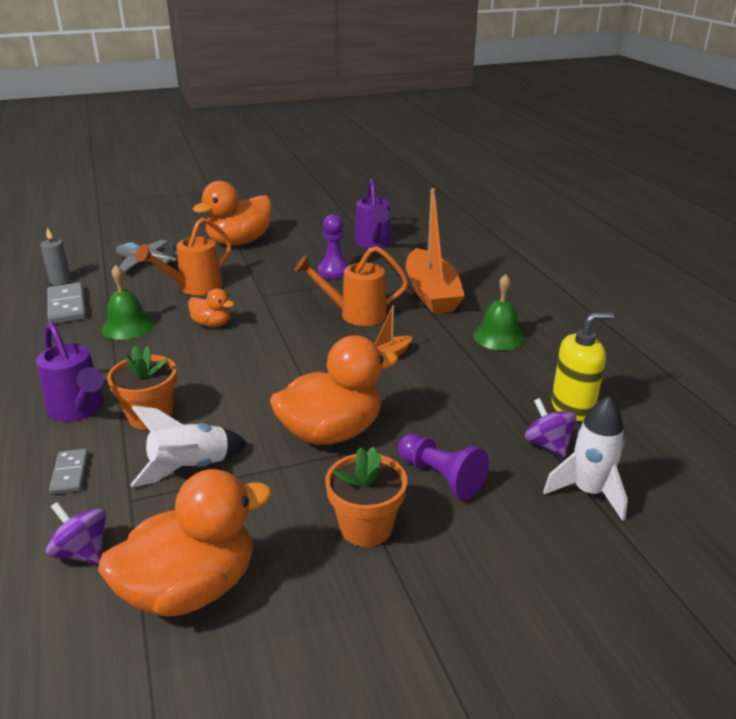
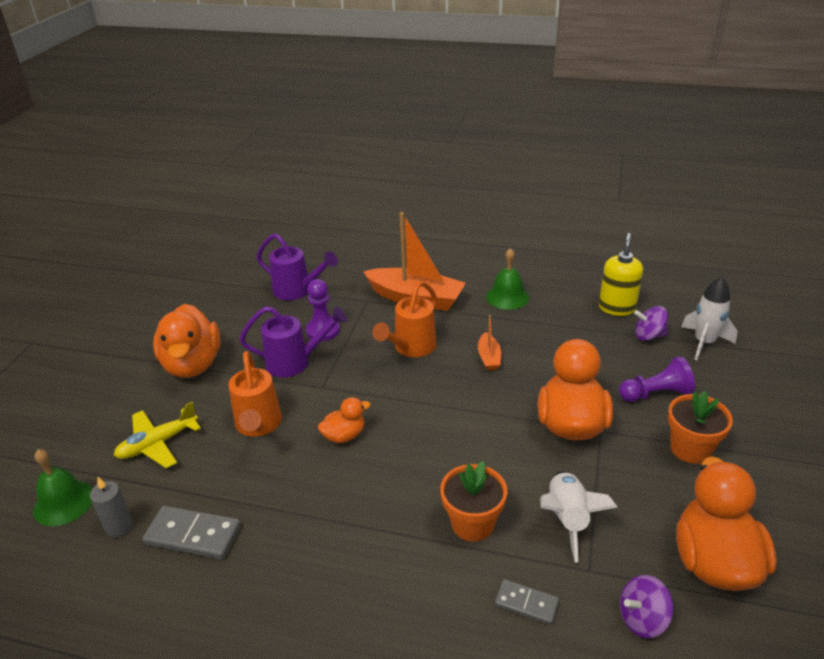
camera: 55 degrees left, 5 degrees up
purple watering can [36,322,104,422] -> purple watering can moved to [240,306,347,377]
green bell [101,265,154,340] -> green bell moved to [33,449,93,526]
grey plane [116,240,177,272] -> yellow plane [114,402,201,468]

